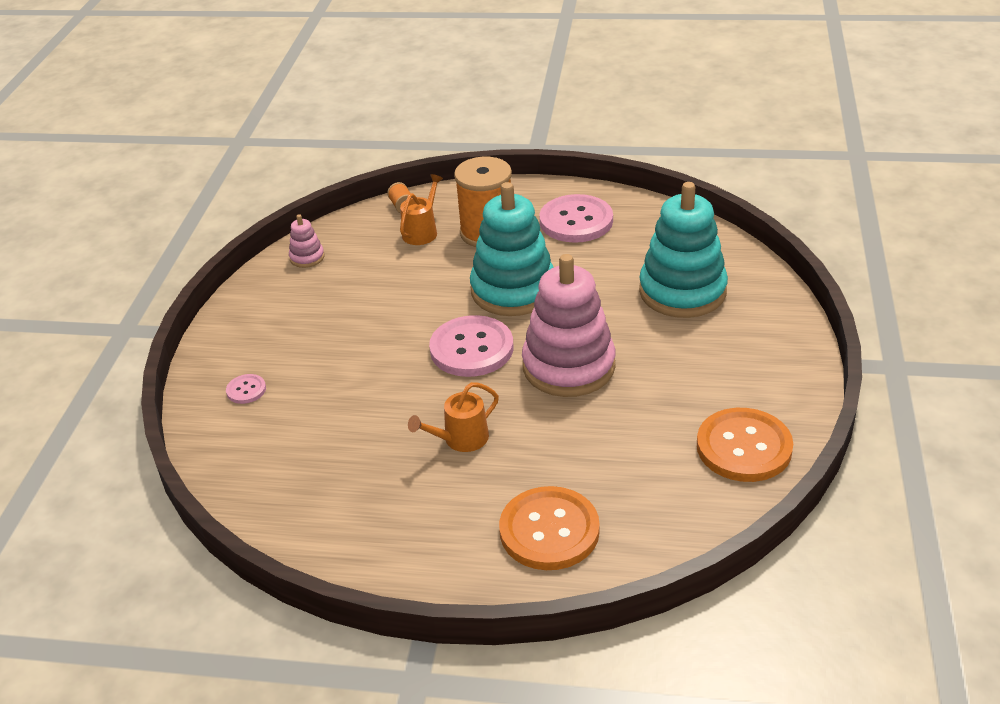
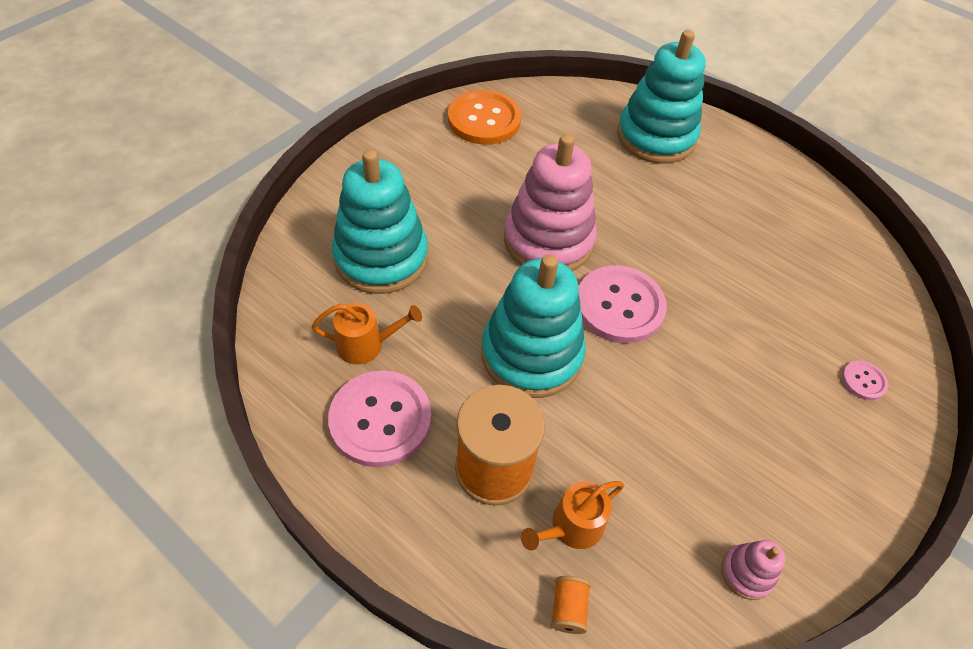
camera: 155 degrees left, 15 degrees up
orange watering can [408,382,499,452] -> orange watering can moved to [312,303,422,364]
orange button [499,486,600,570] -> turquoise stacking toy [617,30,706,164]

